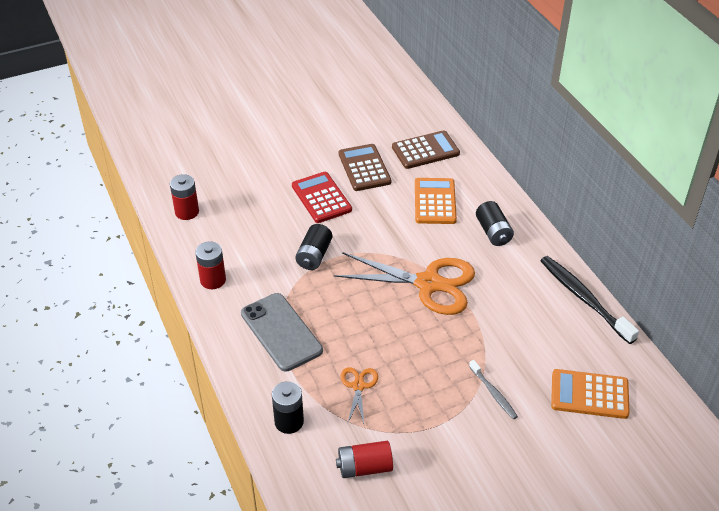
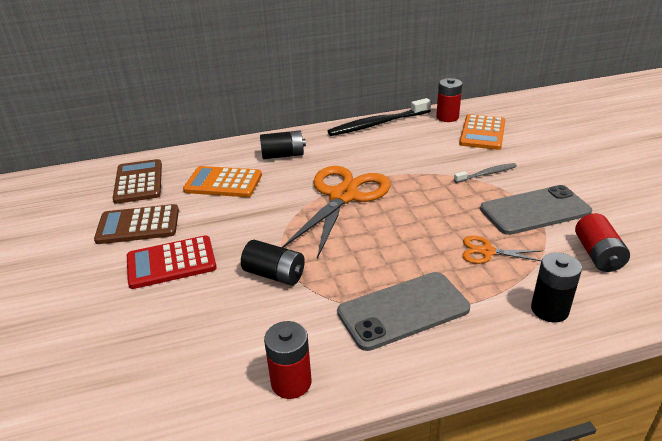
camera: 80 degrees left, 10 degrees down
red battery [170,174,199,220] -> red battery moved to [436,78,462,122]
none -> grey phone [480,185,592,235]

